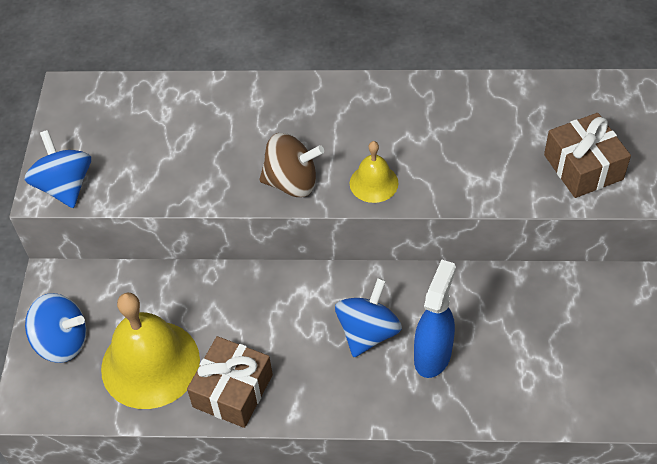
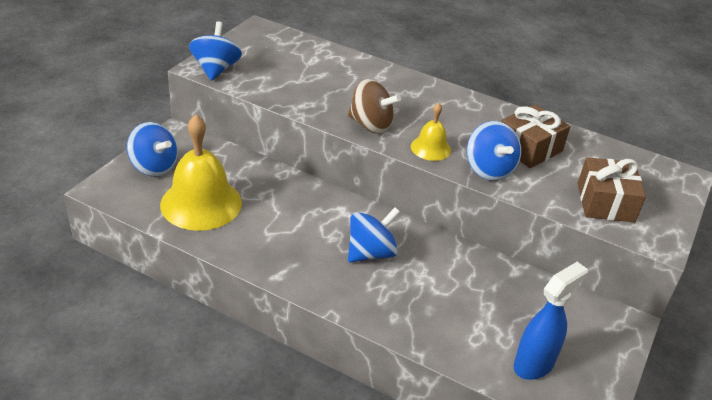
camera: 20 degrees right, 15 degrees down
brown gift [187,336,273,428] -> brown gift moved to [501,104,570,168]
blue spray bottle [414,260,456,378] -> blue spray bottle moved to [514,262,588,380]
none -> blue spinning top [467,121,521,181]

